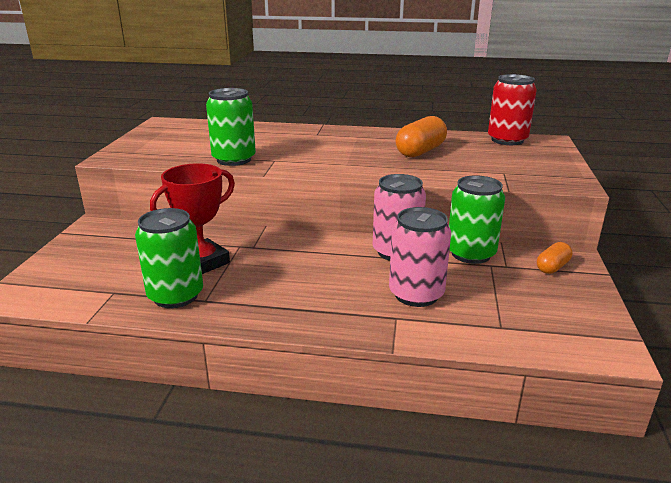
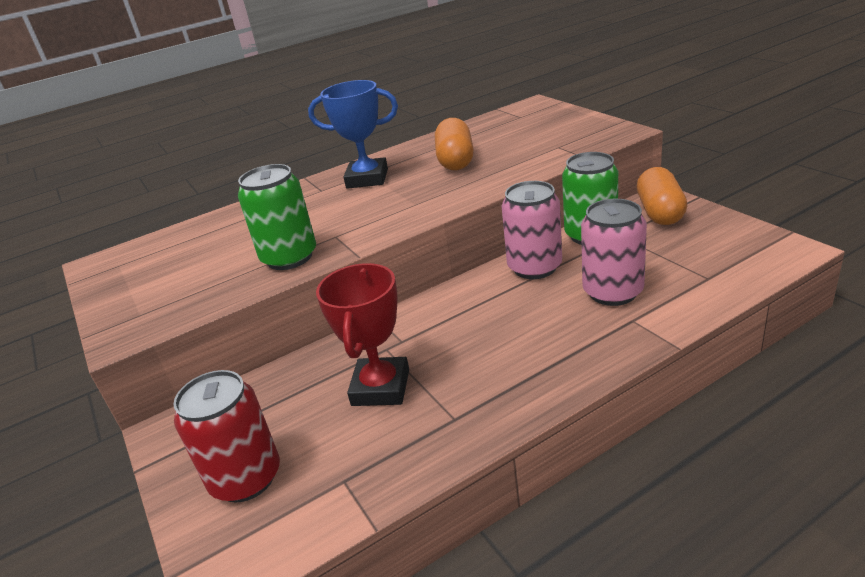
camera: 35 degrees left, 5 degrees up
green can [135,208,203,308] -> none
red can [488,74,537,145] -> red can moved to [174,370,280,503]
orange capsule [537,242,572,274] -> orange capsule [637,167,687,225], size x1.72
none -> blue trophy [308,80,398,189]

